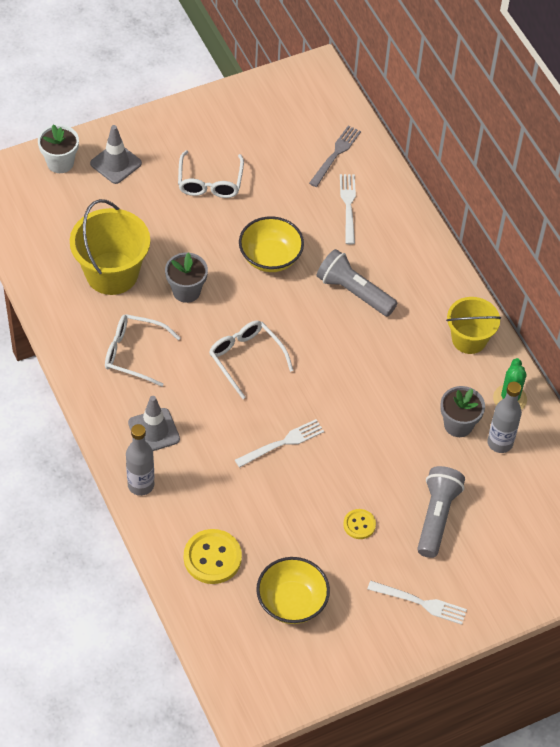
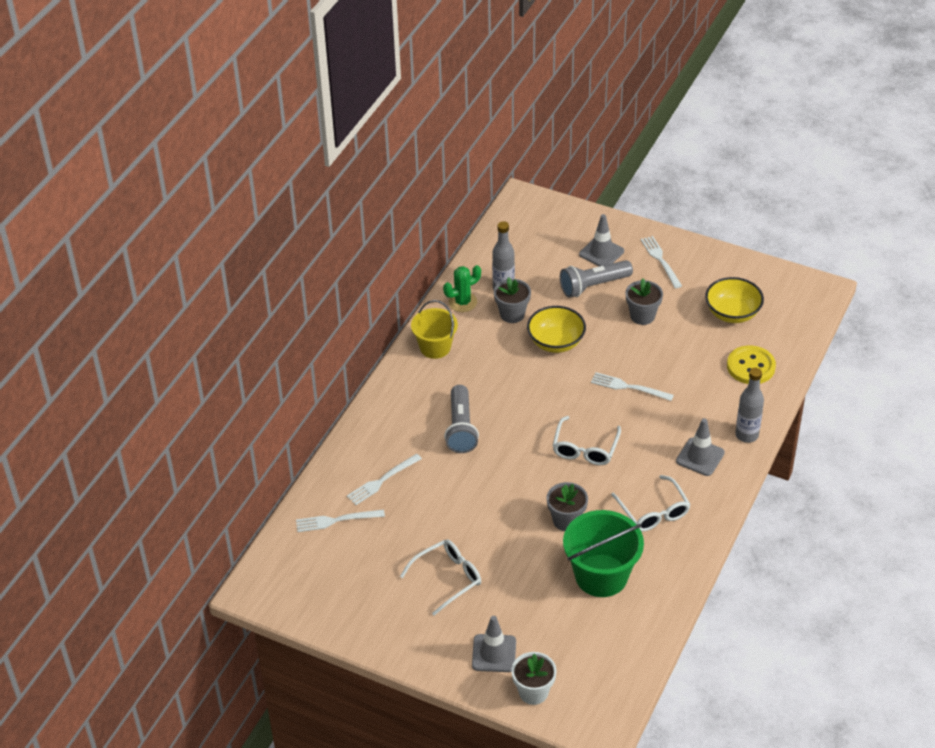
camera: 125 degrees left, 10 degrees down
yellow bucket [70,199,150,295] -> green bucket [563,510,644,597]
yellow bowl [239,216,304,272] -> yellow bowl moved to [527,306,586,353]
grey fork [309,125,361,187] -> white fork [296,509,385,532]
yellow button [343,509,376,539] -> grey flower pot [625,279,663,325]
none -> grey traffic cone [579,214,624,267]

